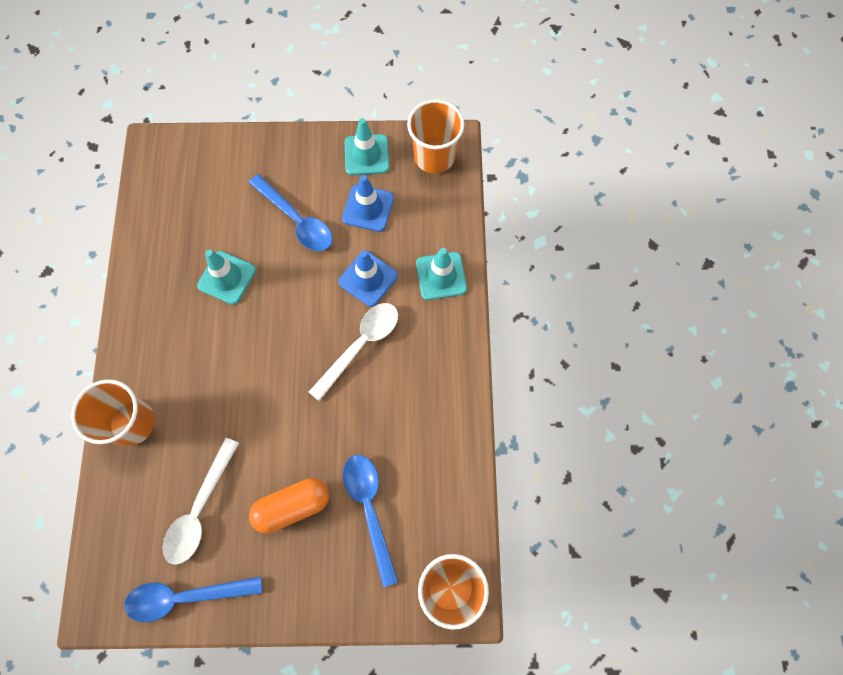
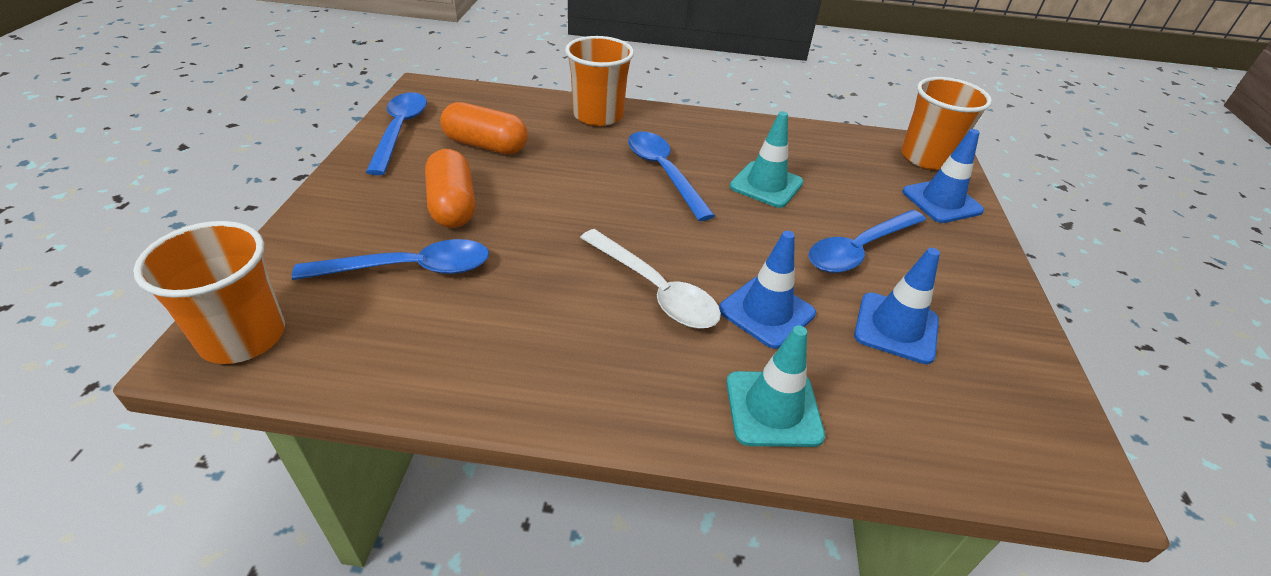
camera: 95 degrees right, 30 degrees down
white spoon [163,438,239,565] -> orange capsule [440,102,528,154]
turquoise traffic cone [345,118,389,175] -> none
orange cup [407,99,464,174] -> orange cup moved to [901,77,992,170]
none -> blue spoon [628,131,715,221]
none -> blue traffic cone [902,129,984,223]

